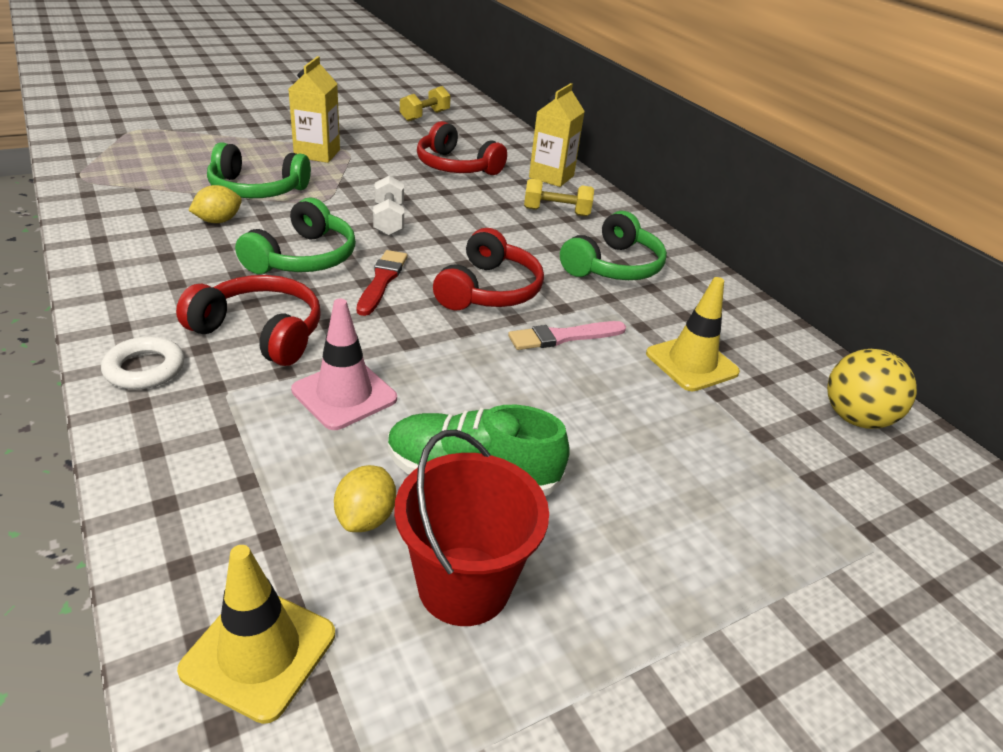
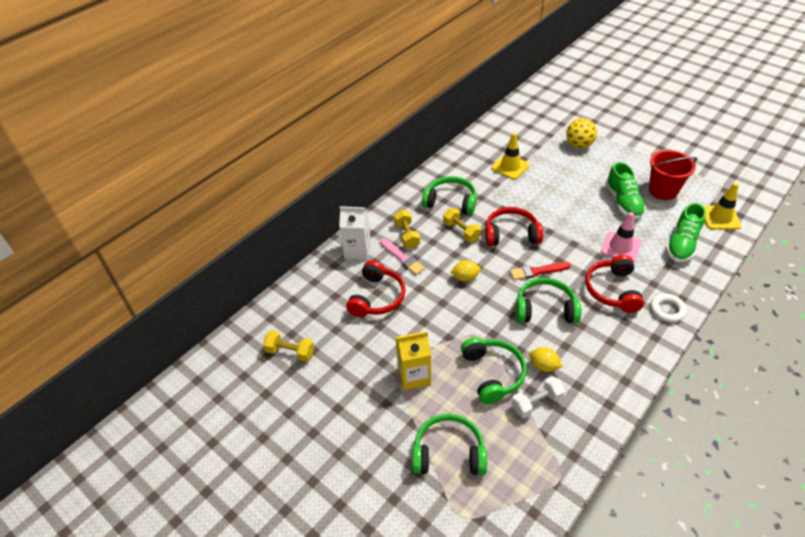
camera: 105 degrees left, 10 degrees up
yellow lemon [334,465,396,532] -> yellow lemon moved to [450,260,481,281]
white dumbbell [373,175,404,236] -> white dumbbell moved to [511,376,565,418]
pink brush [508,321,626,350] -> pink brush moved to [380,239,425,275]
yellow carton [529,83,585,187] -> white carton [339,206,371,260]
yellow ball [827,349,917,429] -> yellow ball moved to [566,118,597,148]
none -> green headphones [412,414,487,475]
none -> yellow dumbbell [443,208,481,242]
none -> green shoe [666,203,706,262]

